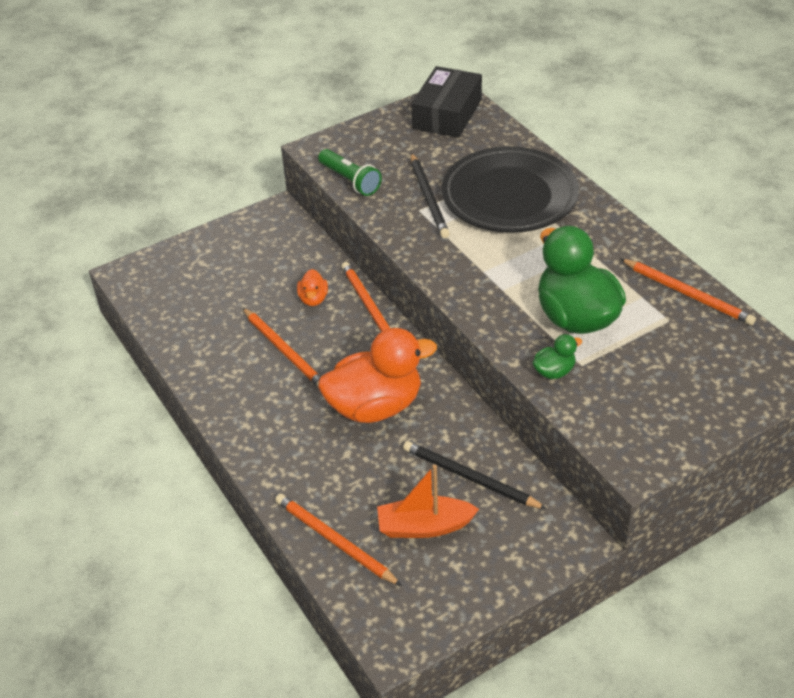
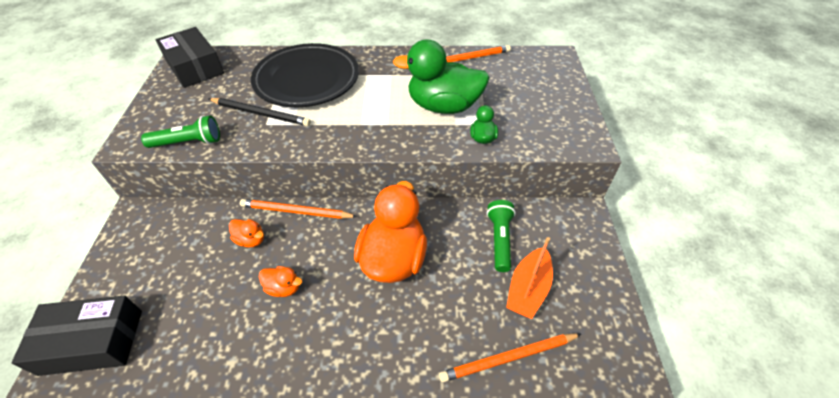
camera: 60 degrees left, 5 degrees up
orange pencil [242,307,321,387] -> orange duck [259,266,302,297]
black pencil [403,441,547,509] -> green flashlight [487,200,516,272]
none -> black box [12,295,142,376]

